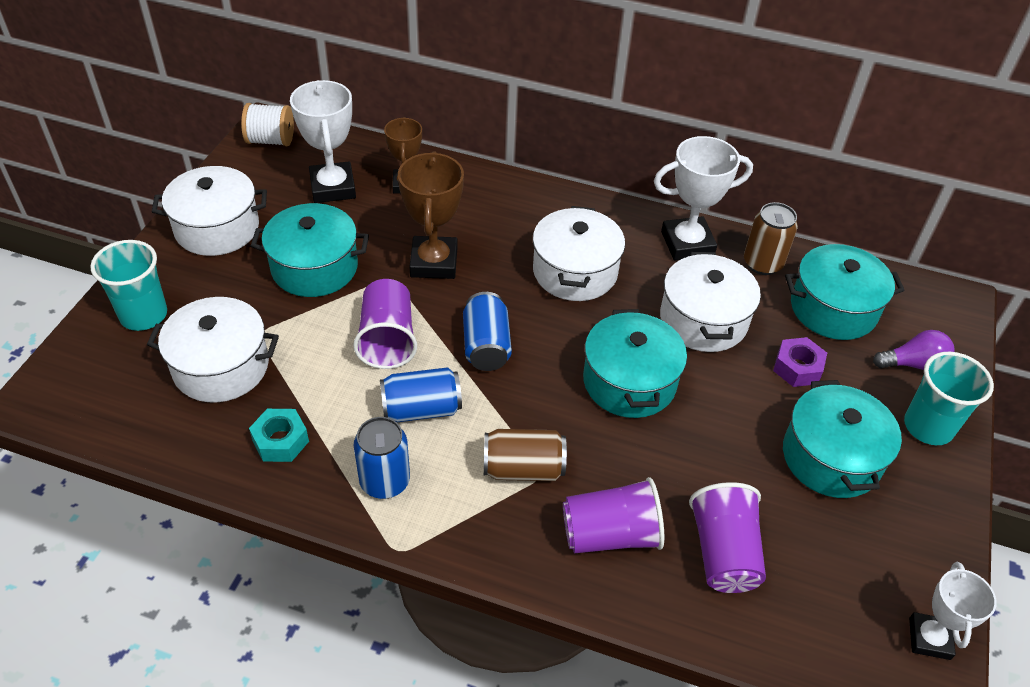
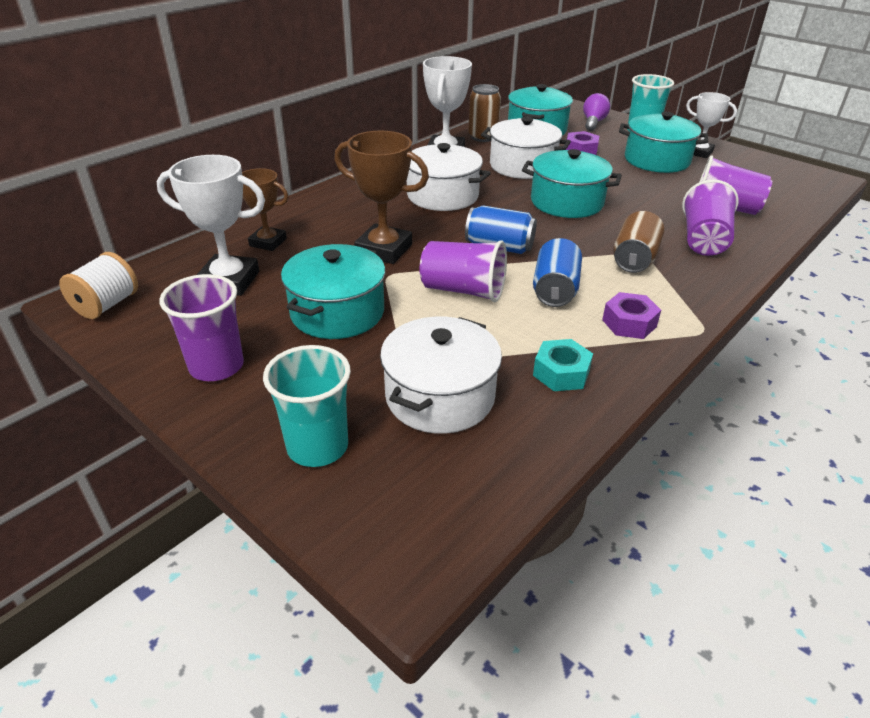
camera: 65 degrees left, 10 degrees down
white pot [152,166,267,256] -> purple cup [159,274,244,381]
blue can [354,417,410,499] -> purple nut [602,292,661,339]
white trophy [909,562,997,660] -> white trophy moved to [686,92,737,158]

